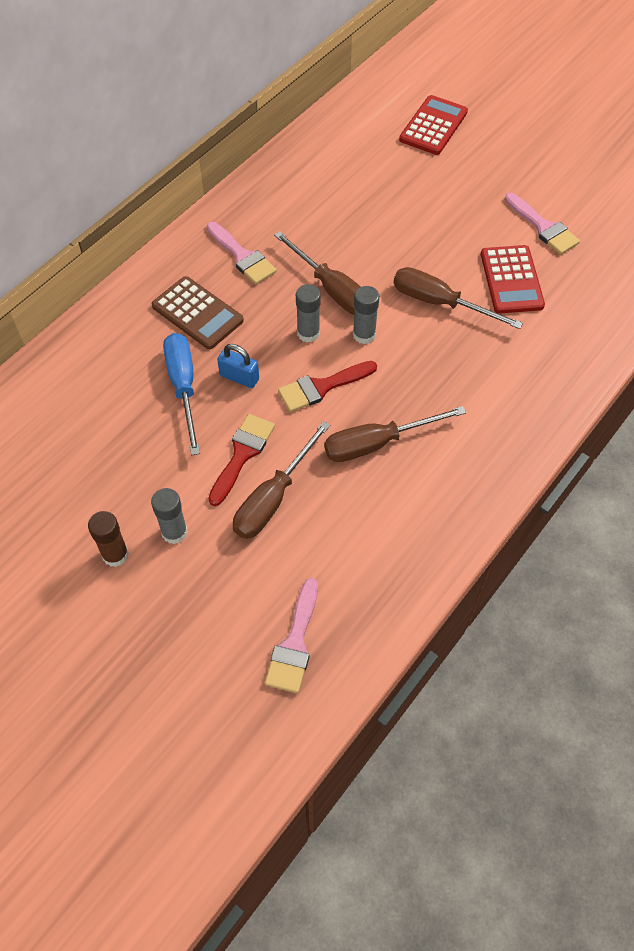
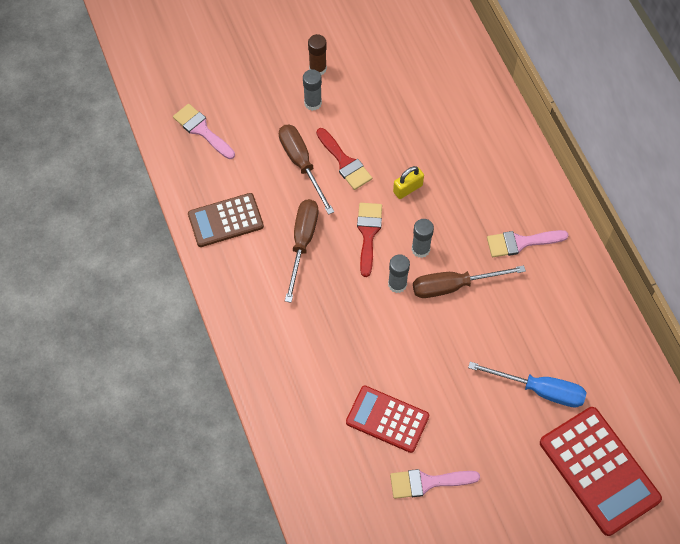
camera: 120 degrees right, 5 degrees up
brown calculator [151,276,244,349] -> brown calculator moved to [188,193,264,247]
blue screwdriver [163,333,200,455] -> blue screwdriver moved to [468,362,586,408]
blue padlock [217,344,259,388] -> yellow padlock [393,166,424,199]
brown screwdriver [394,267,523,329] -> none
red calculator [399,95,468,155] -> red calculator [540,407,662,536], size x1.53

